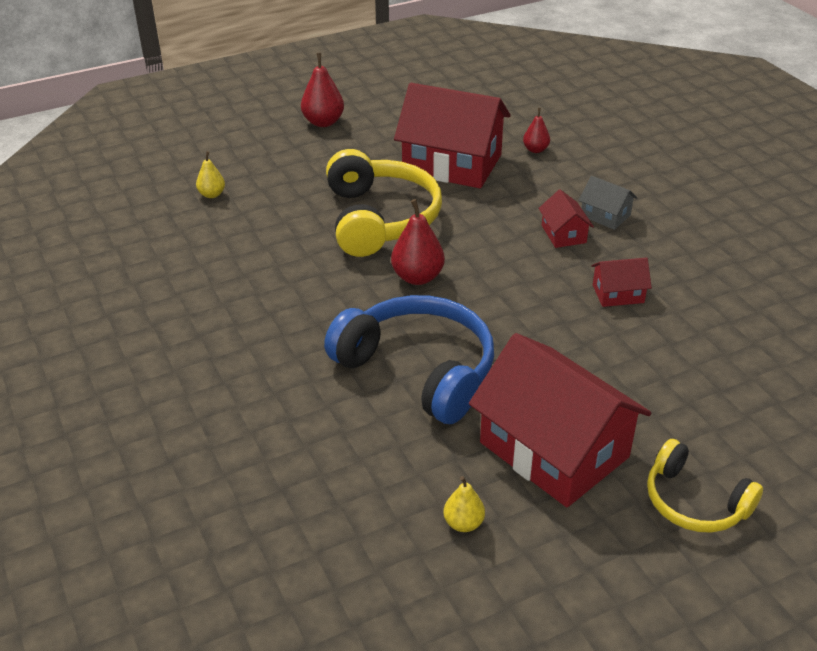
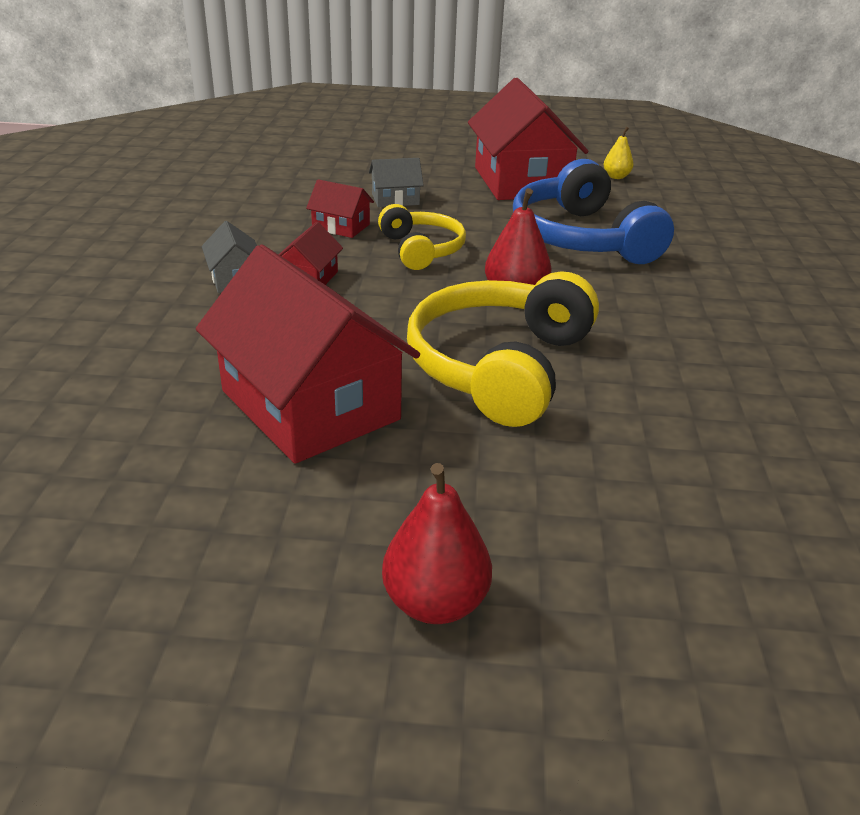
camera: 150 degrees left, 5 degrees down
yellow pear [196,151,225,198] -> none
red pear [523,108,550,153] -> none
yellow headphones [647,439,763,533] -> yellow headphones moved to [378,204,466,270]
none -> grey house [369,158,424,207]

